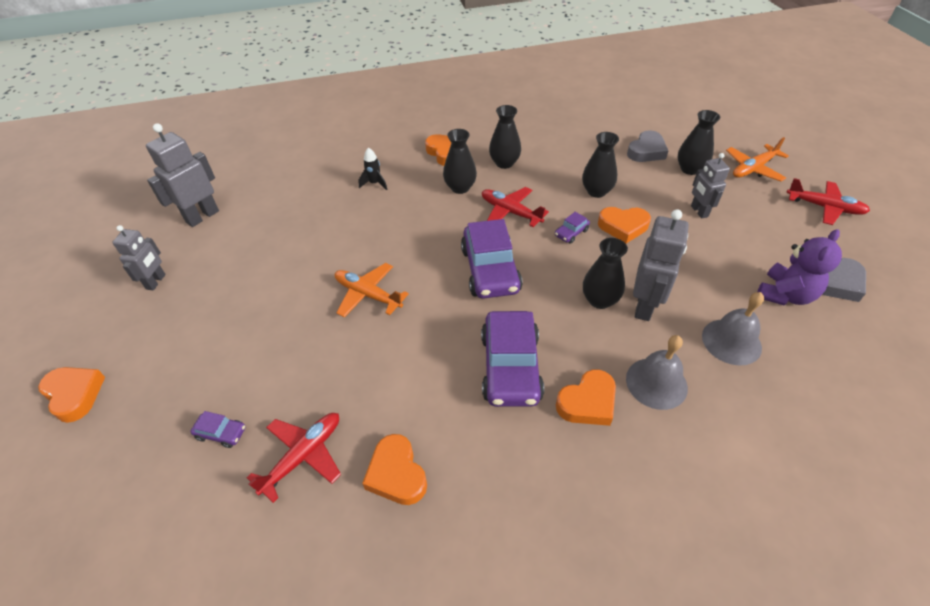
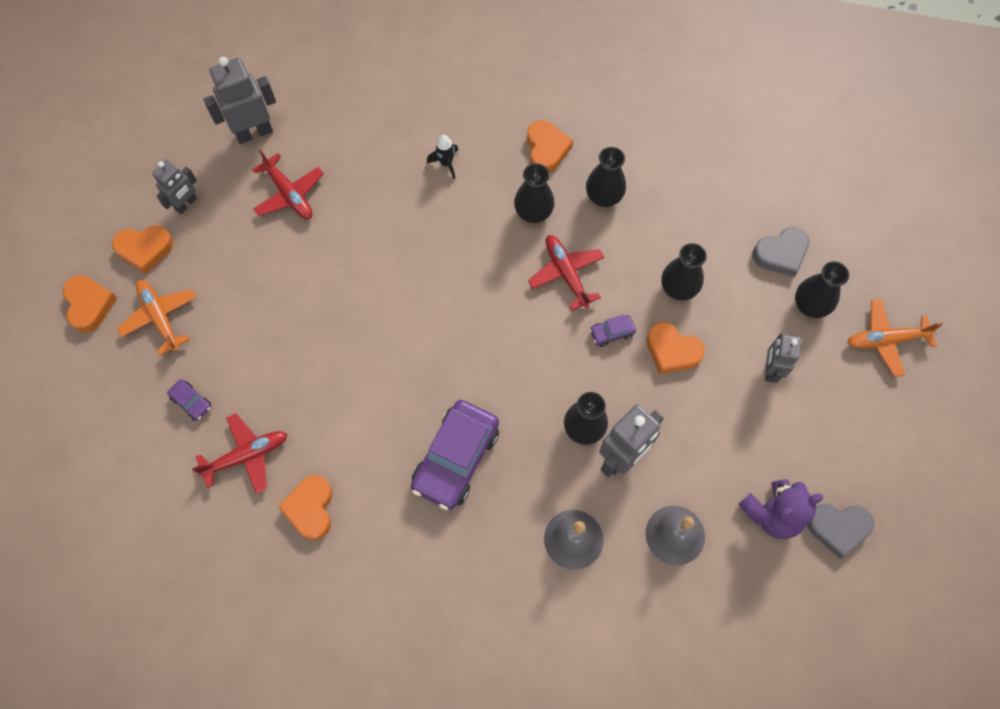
camera: 25 degrees right, 20 degrees up
orange plane [335,263,409,317] -> orange plane moved to [117,280,196,356]
purple car [461,219,523,299] -> none
orange heart [556,369,616,426] -> orange heart moved to [112,225,174,274]
red plane [786,178,870,225] -> red plane moved to [252,150,324,219]

